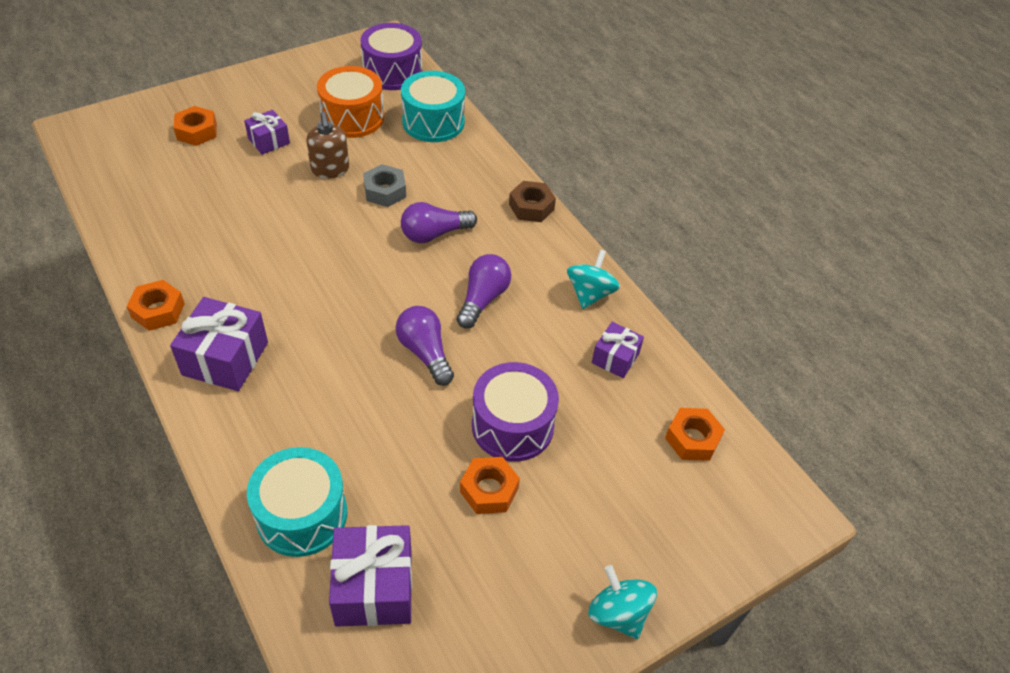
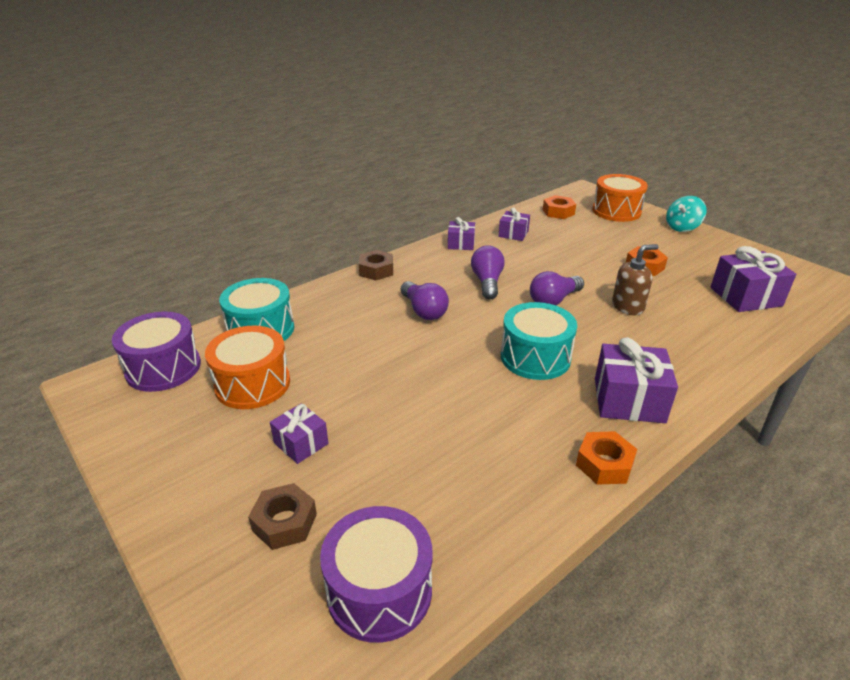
camera: 95 degrees left, 15 degrees down
orange nut [173,106,217,146] -> brown nut [248,483,317,550]
turquoise drum [247,447,347,557] -> turquoise drum moved to [501,302,577,380]
brown soap dispenser [306,112,349,179] -> brown soap dispenser moved to [612,244,658,315]
grey nut [363,164,406,207] -> none
purple light bulb [456,254,511,329] -> purple light bulb turned 75 degrees clockwise [471,245,505,299]
purple drum [472,362,559,462] -> purple drum moved to [320,506,432,643]
turquoise spinning top [567,249,620,309] -> purple gift [448,217,475,250]
none -> orange drum [592,174,648,222]

